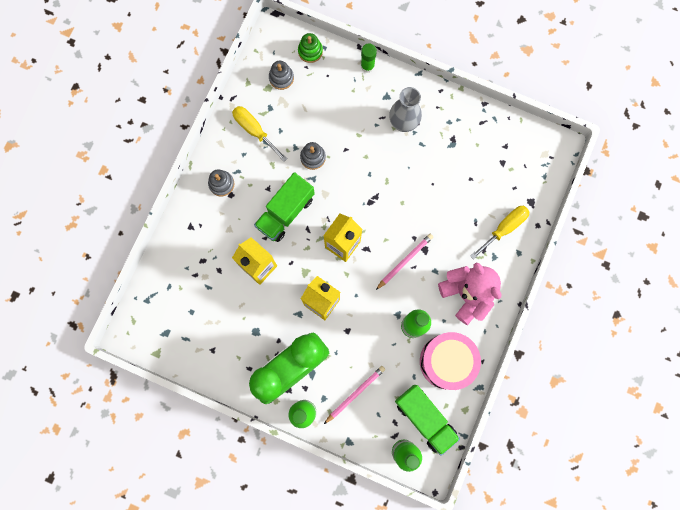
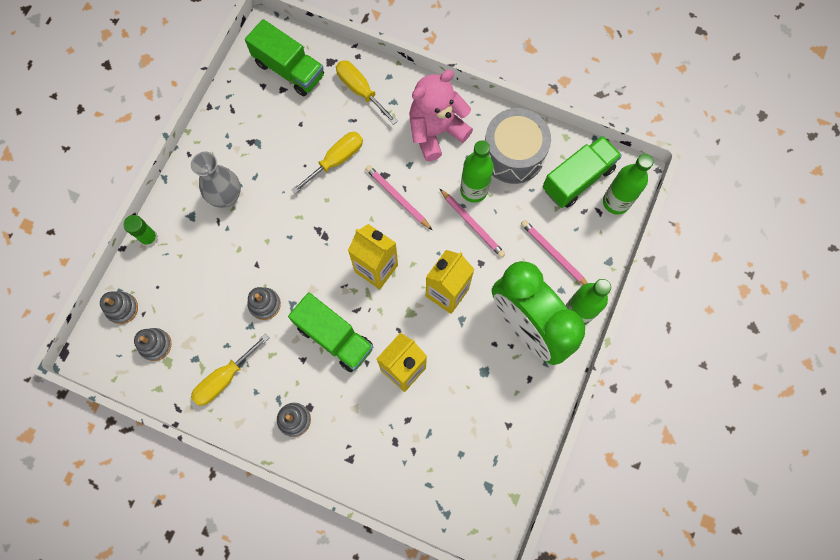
camera: 90 degrees left, 5 degrees down
green stacking toy [298,33,323,63] -> grey stacking toy [100,291,138,324]
pink drum [420,332,481,390] -> grey drum [485,108,551,184]
none -> green truck [245,19,324,96]
none -> yellow screwdriver [291,132,363,194]
none -> pink pencil [439,188,505,258]

